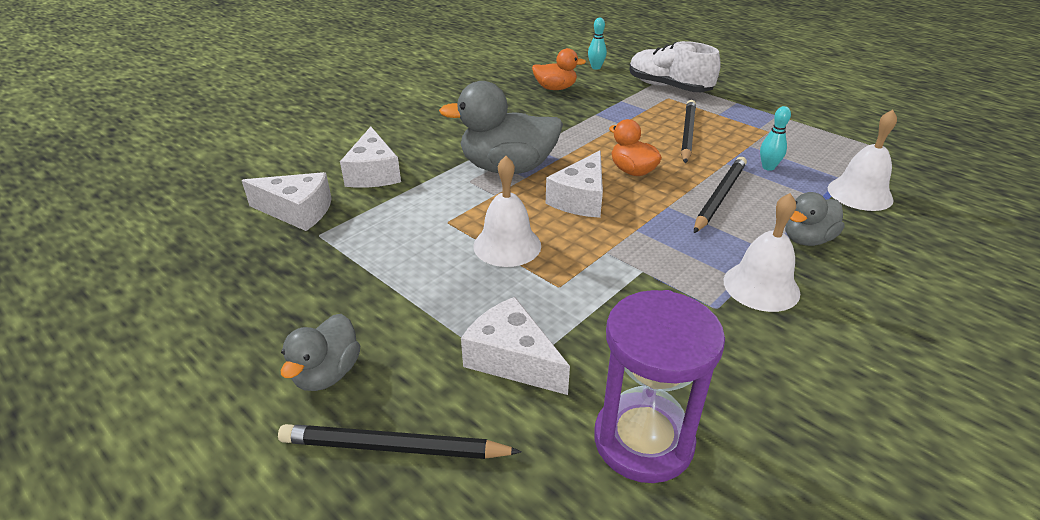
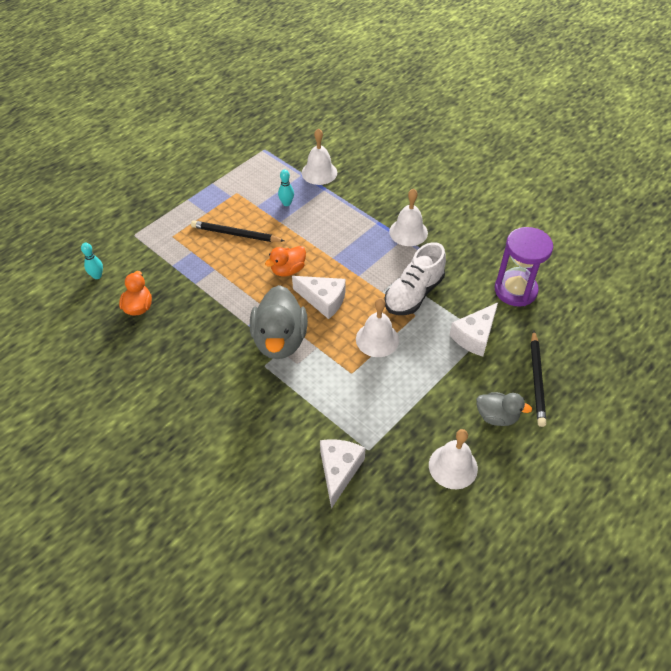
camera: 90 degrees left, 15 degrees up
white cheese [340,127,401,188] -> none
white shoe [629,41,721,92] -> white shoe moved to [384,242,446,315]
black pencil [694,157,747,233] -> none
grey duck [785,192,845,246] -> none
none -> white bell [429,429,478,489]

